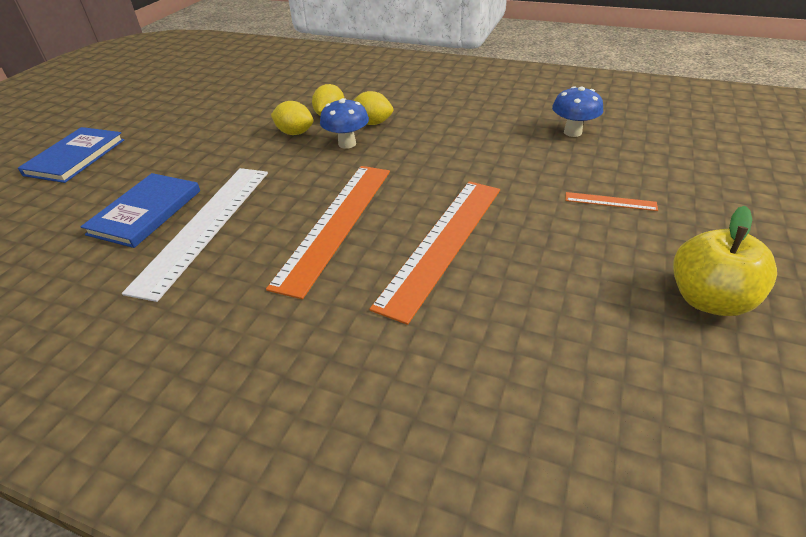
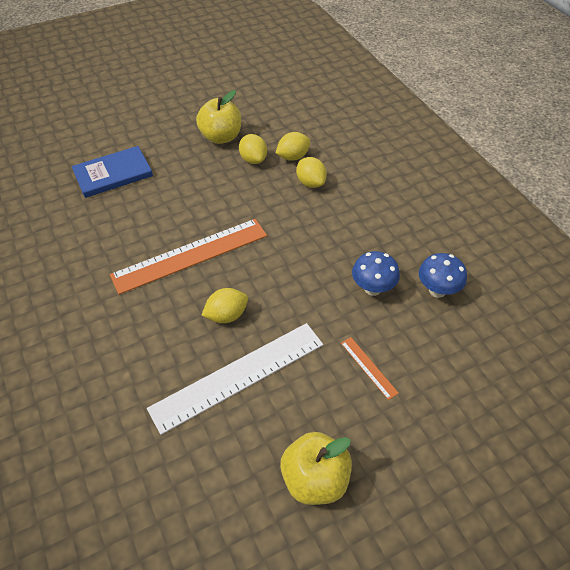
camera: 40 degrees right, 10 degrees up
blue book [18,127,124,183] -> none
white ruler [122,168,268,302] -> white ruler moved to [147,323,323,435]
blue mushroom [320,98,369,149] -> blue mushroom moved to [352,251,400,296]
orange ruler [370,181,500,325] -> yellow lemon [202,288,248,323]
none -> yellow apple [196,90,241,144]

